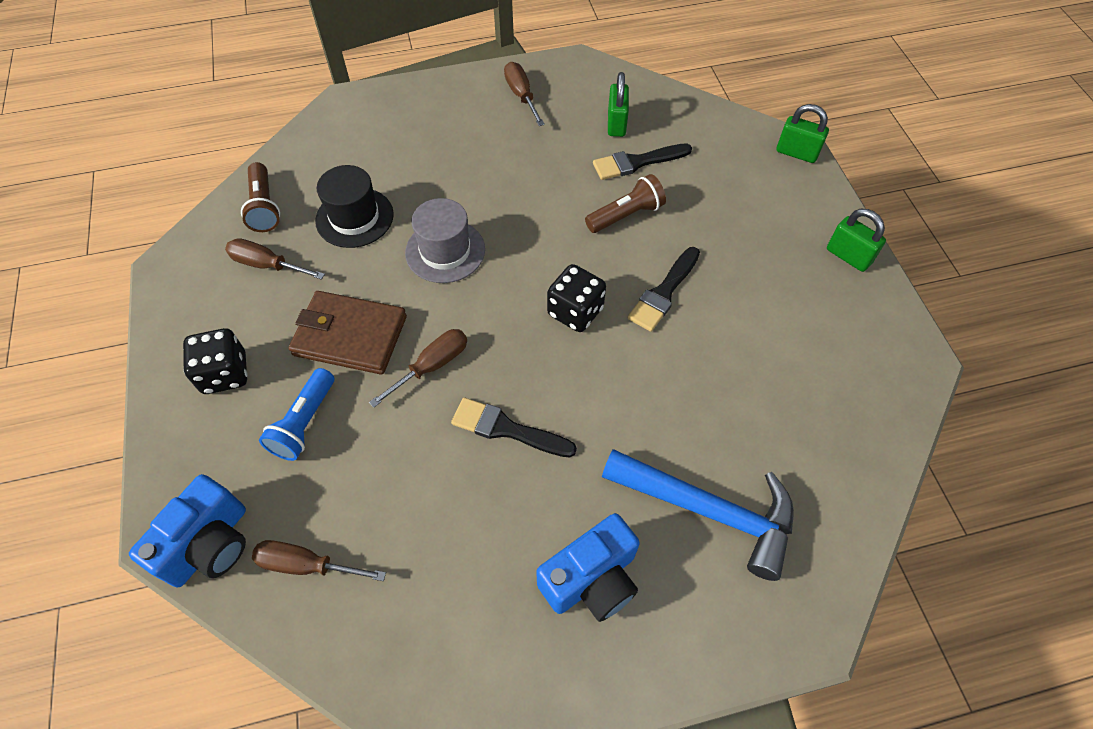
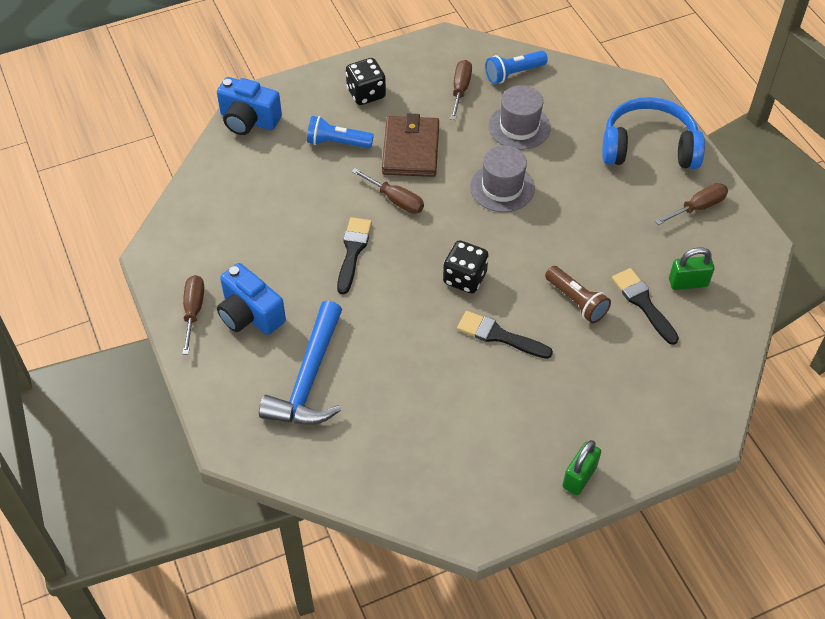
camera: 80 degrees right, 5 degrees down
brown flashlight [241,162,280,232] -> blue flashlight [485,51,548,84]
brown screwdriver [252,540,386,581] -> brown screwdriver moved to [182,275,204,354]
black hat [315,165,394,248] -> grey hat [488,85,551,150]
green padlock [776,104,829,163] -> none
none -> blue headphones [602,97,705,169]

